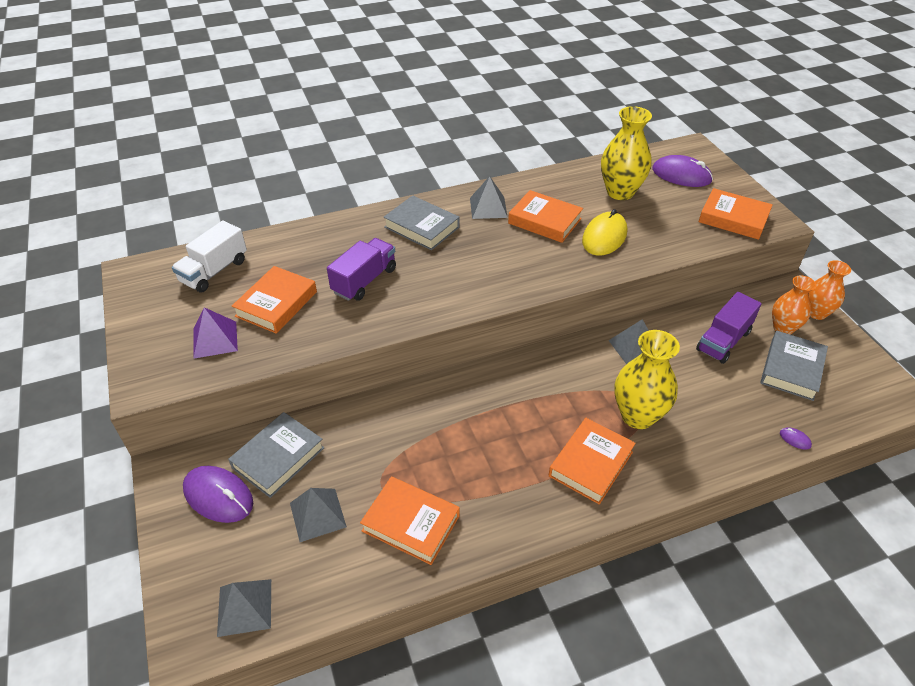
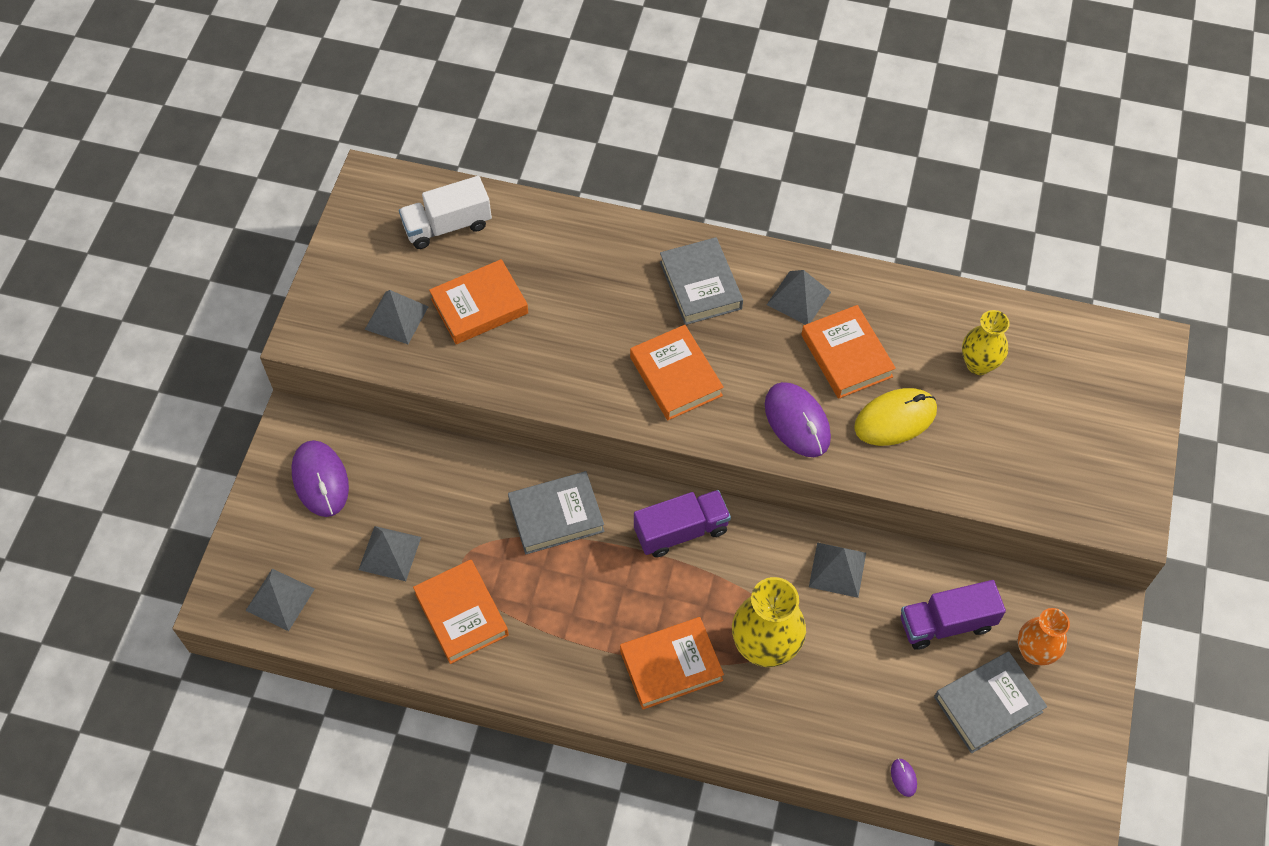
camera: 35 degrees right, 15 degrees up
purple pyramid [193,307,238,359] -> grey pyramid [365,290,429,344]
grey book [228,412,324,498] -> grey book moved to [508,471,605,554]
purple truck [327,238,396,301] -> purple truck moved to [634,490,731,558]
yellow vase [601,106,652,200] -> yellow vase [962,310,1010,375], size x0.65
purple mouse [652,155,713,187] -> purple mouse moved to [765,382,831,457]
orange book [698,188,773,240] -> orange book moved to [630,325,724,420]
orange vase [808,260,851,320] -> none

